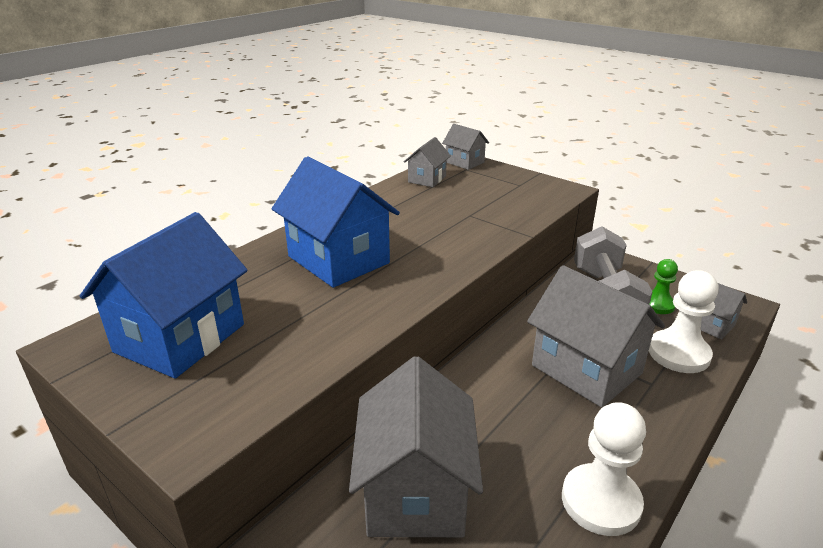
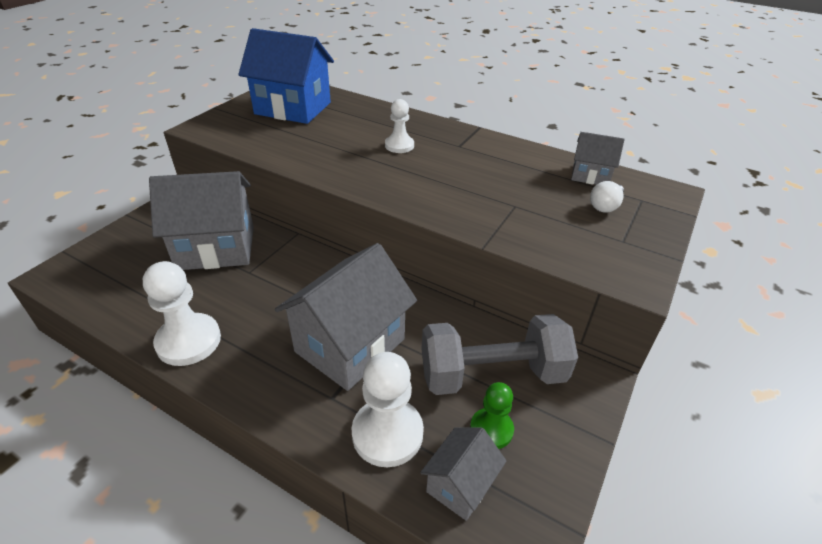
camera: 80 degrees right, 10 degrees up
blue house [272,156,400,288] -> white pawn [385,99,414,153]
grey house [442,124,489,170] -> none
none -> white light bulb [590,181,624,213]

